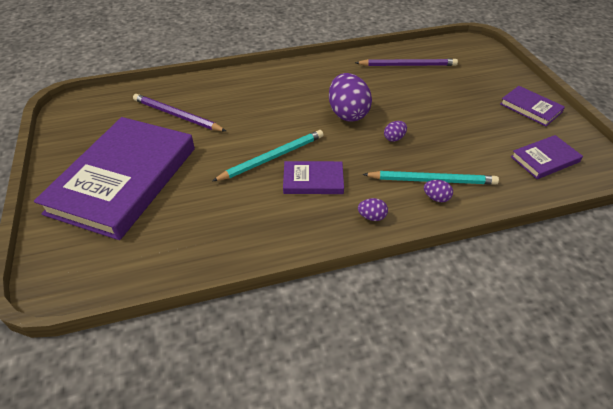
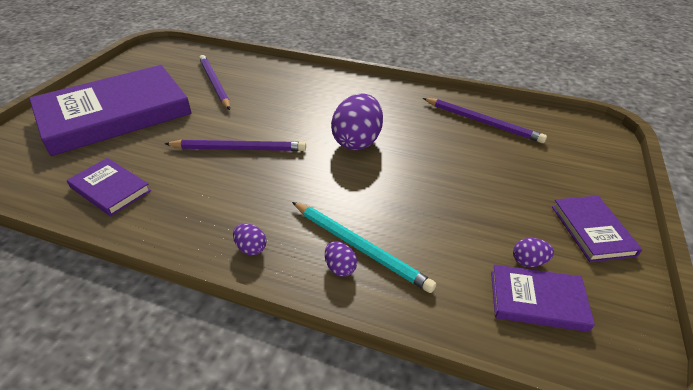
camera: 35 degrees right, 5 degrees down
turquoise pencil [213,130,323,181] -> purple pencil [165,140,306,151]
purple book [283,161,344,194] -> purple book moved to [67,158,151,216]
purple egg [384,121,407,142] -> purple egg moved to [513,238,554,267]

